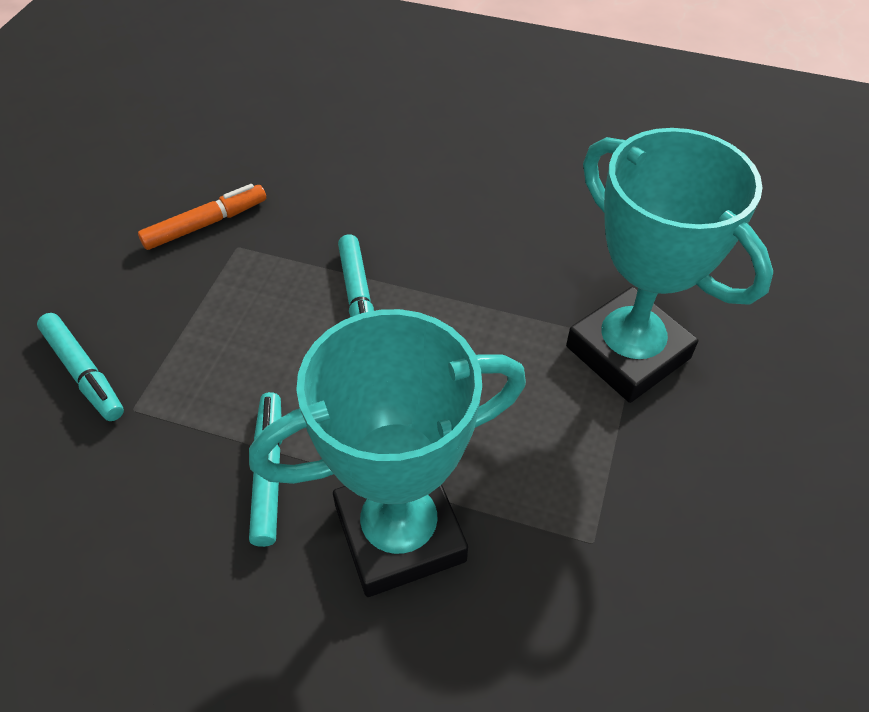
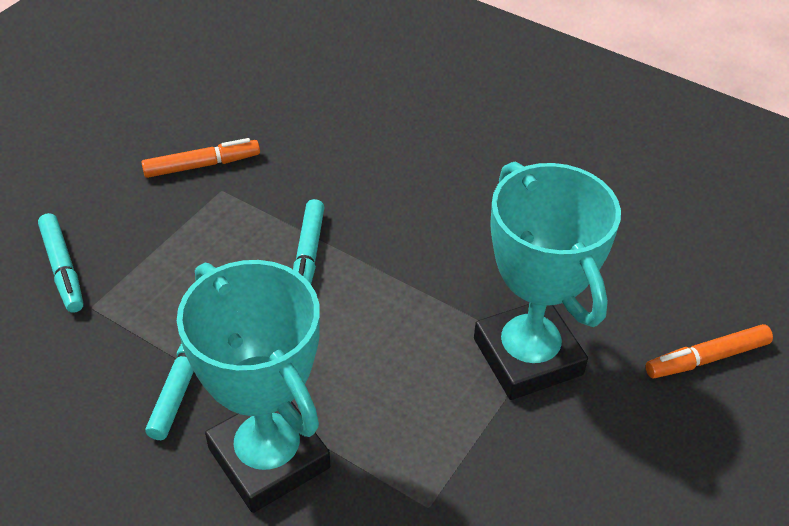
camera: 15 degrees right, 5 degrees down
turquoise trophy [249,309,526,597] -> turquoise trophy turned 60 degrees clockwise [177,260,330,513]
none -> orange marker [645,324,773,378]

